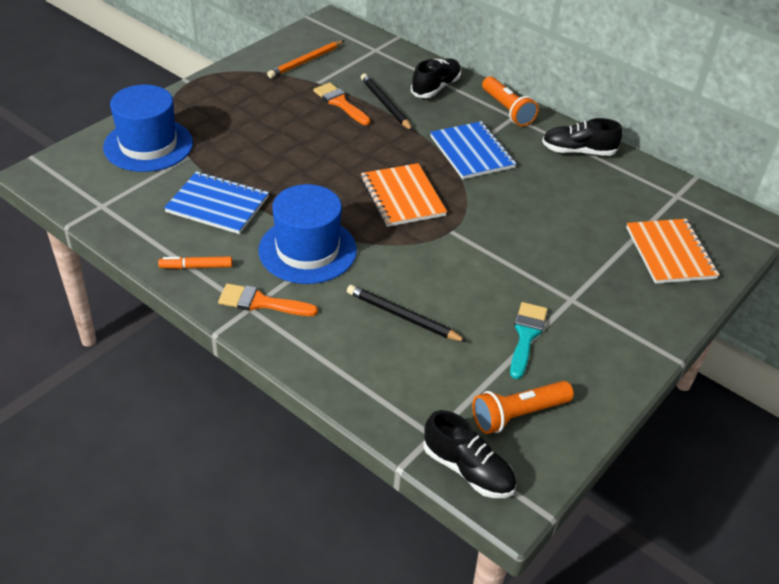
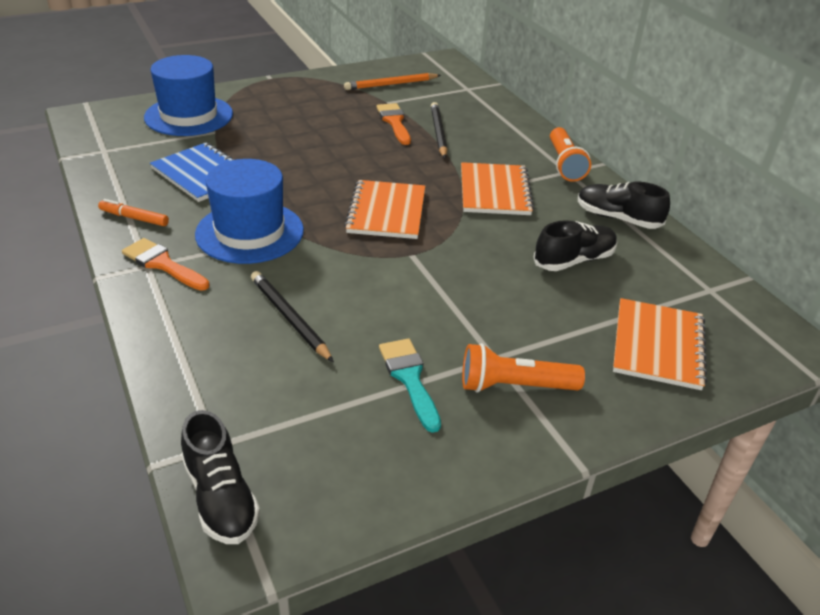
camera: 25 degrees right, 5 degrees down
black shoe [411,58,461,98] -> black shoe moved to [534,220,617,271]
blue notebook [430,121,517,179] -> orange notebook [461,162,534,215]
orange flashlight [472,381,574,434] -> orange flashlight moved to [462,343,585,392]
turquoise brush [510,302,548,379] -> turquoise brush turned 60 degrees counterclockwise [379,338,441,433]

